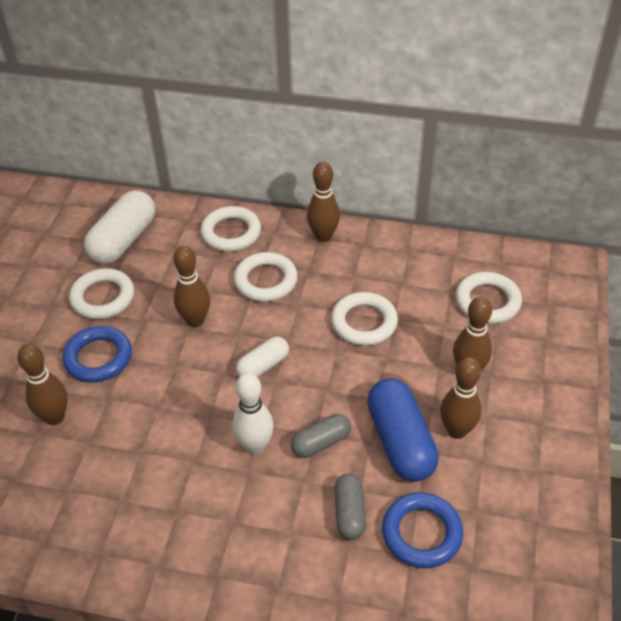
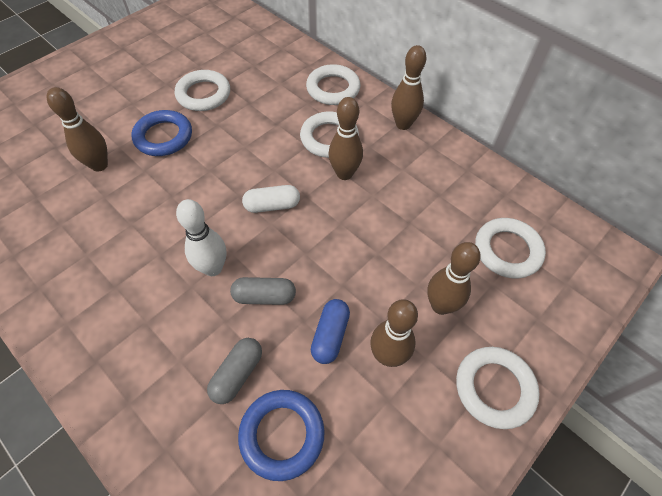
camera: 30 degrees right, 10 degrees up
white capsule [84,190,155,264] -> none
brown bowling pin [173,246,210,327] -> brown bowling pin moved to [329,97,363,180]
white ring [331,292,398,346] -> white ring moved to [456,347,539,429]
blue capsule [367,378,439,482] -> blue capsule [311,299,350,364], size x0.57

